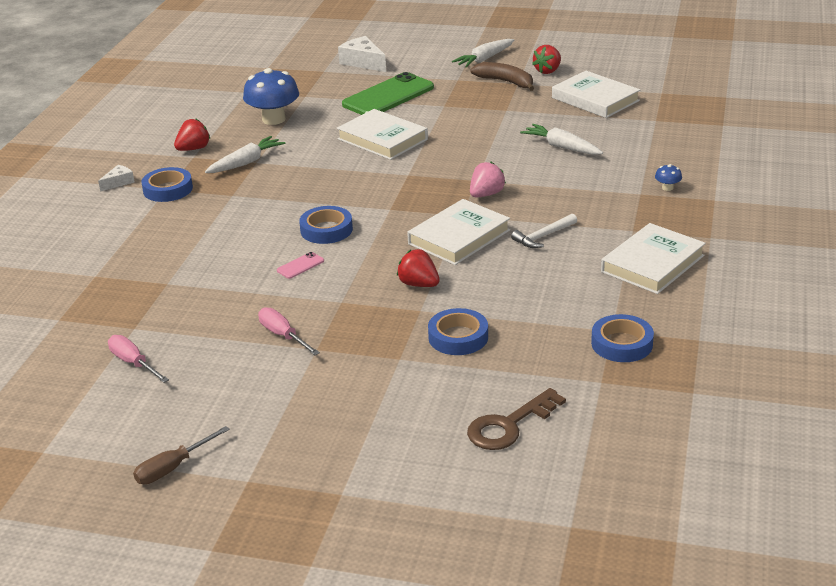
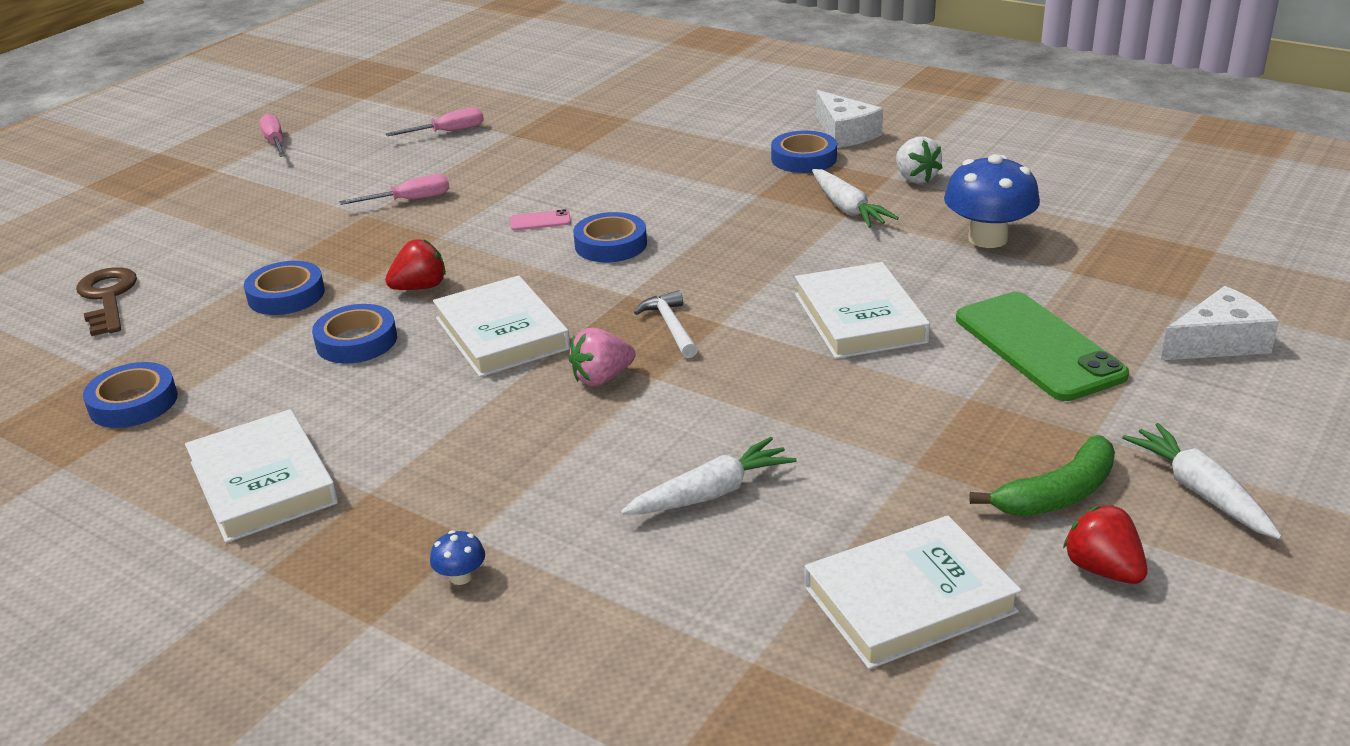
camera: 110 degrees right, 0 degrees up
white cheese [98,165,135,191] -> white cheese [816,90,883,148], size x1.78
brown screwdriver [133,426,230,484] -> pink screwdriver [259,114,286,157]
red strawberry [174,118,210,151] -> white strawberry [896,136,942,183]
pink phone [277,252,324,279] -> pink phone turned 75 degrees counterclockwise [510,209,571,231]
white book [337,109,428,160] -> white book turned 75 degrees counterclockwise [795,262,930,359]
brown banana [470,62,534,91] -> green banana [969,435,1115,516]
pink strawberry [470,162,506,197] -> pink strawberry turned 90 degrees clockwise [569,328,636,386]
white hammer [511,214,577,248] -> white hammer moved to [634,290,698,358]
none -> blue tape [312,304,397,364]

